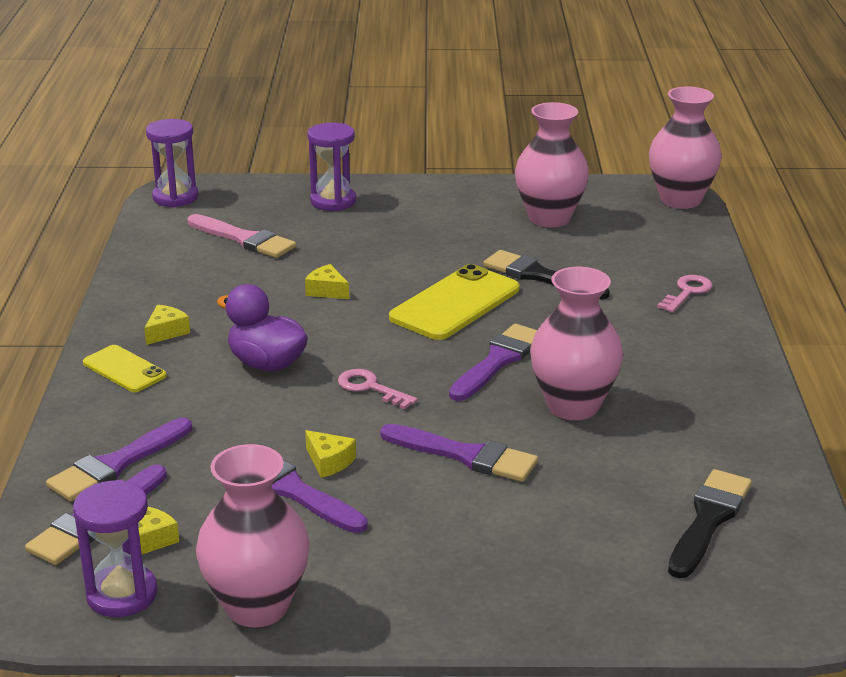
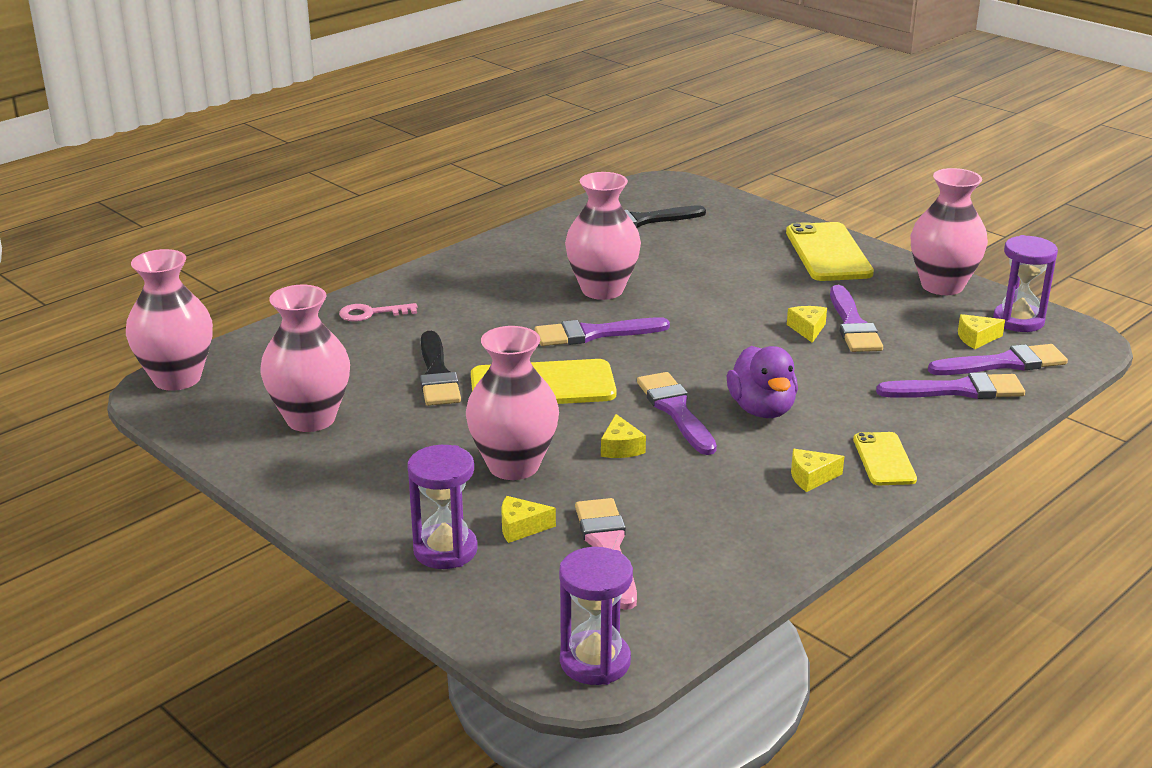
camera: 135 degrees left, 0 degrees up
pink key [338,369,418,409] -> none
purple brush [380,424,538,482] -> purple brush moved to [637,372,717,455]
none -> pink vase [466,326,559,480]
none -> yellow cheese [501,496,556,543]
none -> yellow phone [786,222,874,281]

